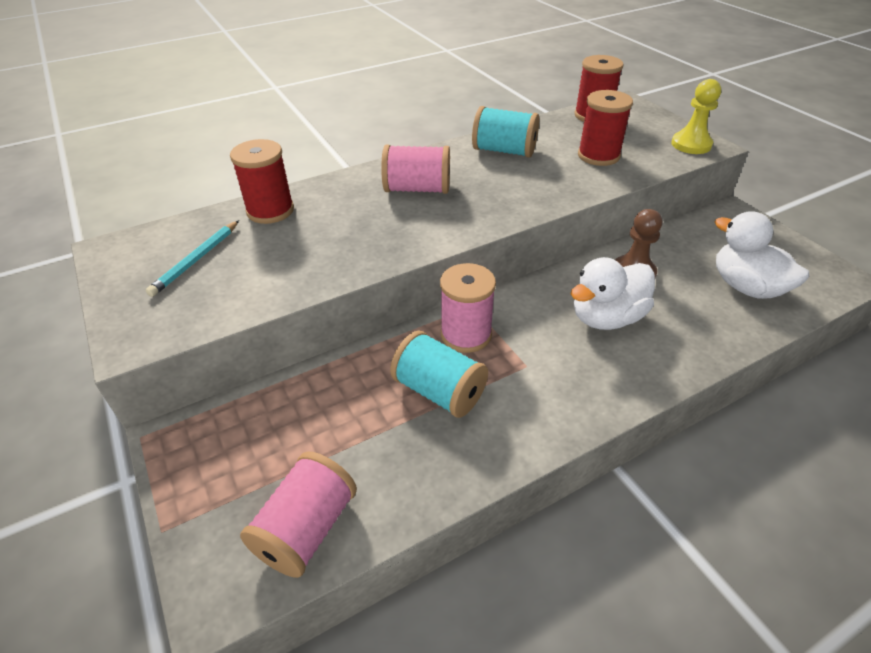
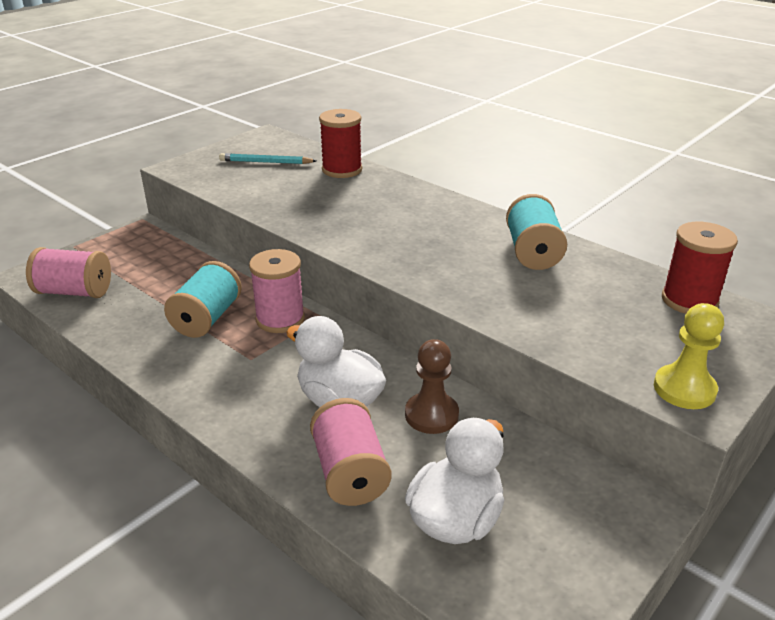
camera: 70 degrees right, 10 degrees down
pink spool [381,144,450,194] -> pink spool moved to [310,398,392,506]
red spool [578,90,633,166] -> none

